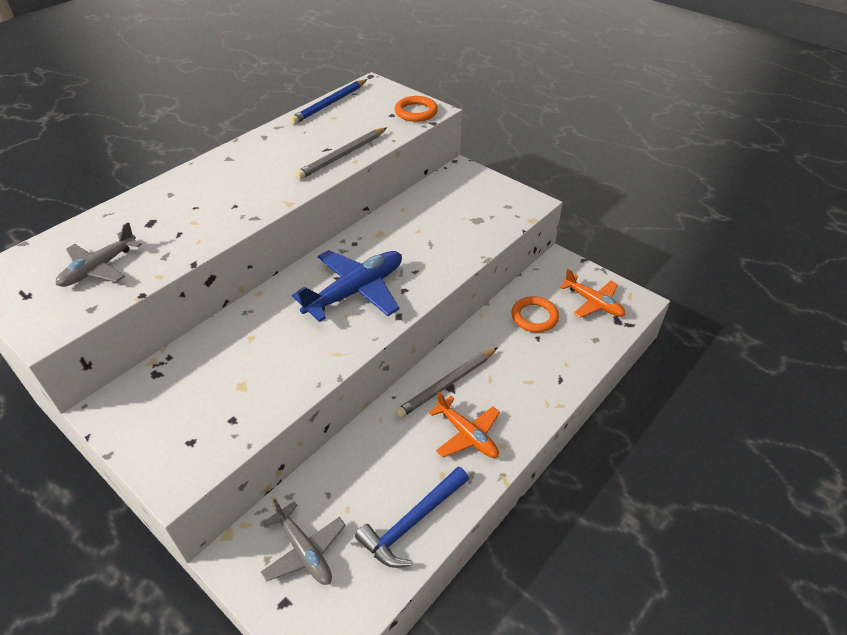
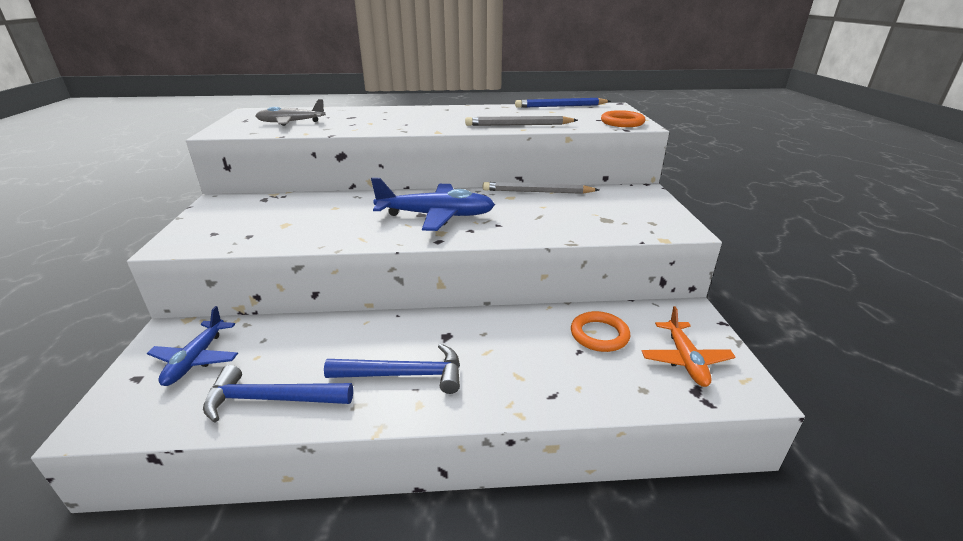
camera: 45 degrees right, 15 degrees down
grey plane [261,499,346,585] -> blue plane [147,306,238,386]
grey pencil [395,347,498,418] -> grey pencil moved to [483,182,599,194]
orange plane [428,392,500,458] -> blue hammer [324,344,460,394]

